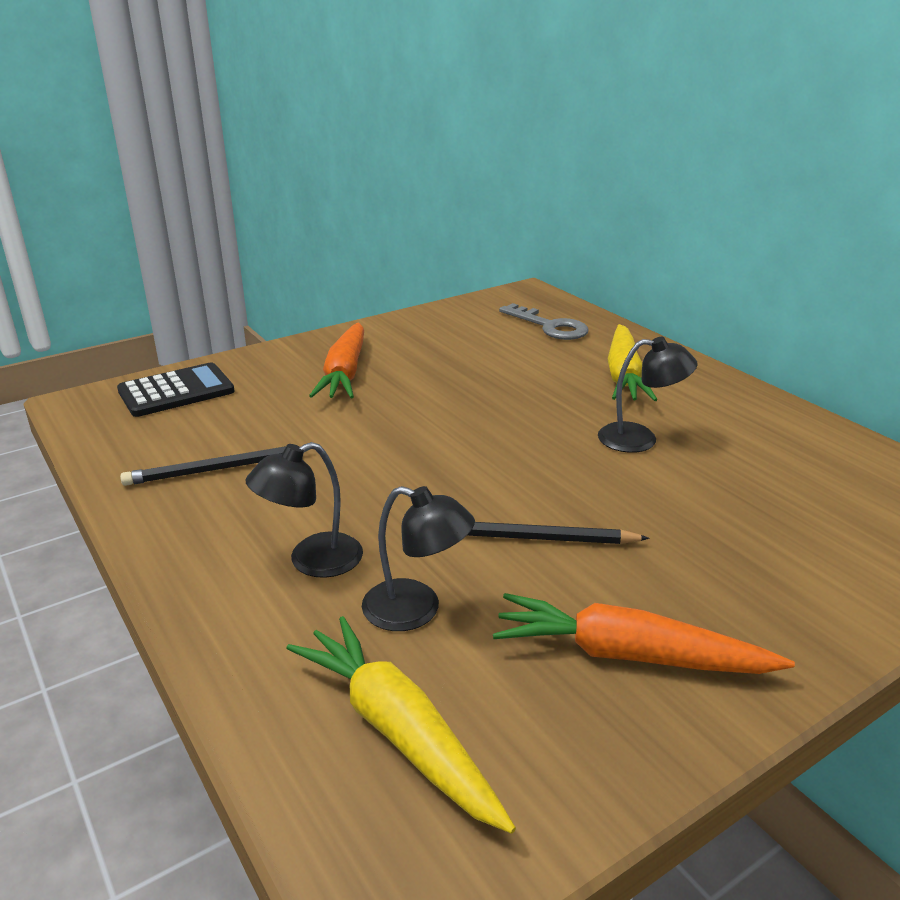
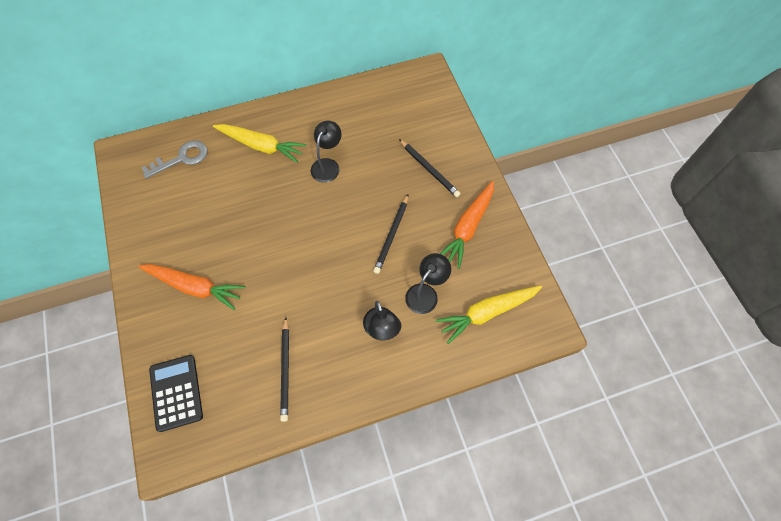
camera: 75 degrees left, 35 degrees up
none -> black pencil [399,139,460,197]

